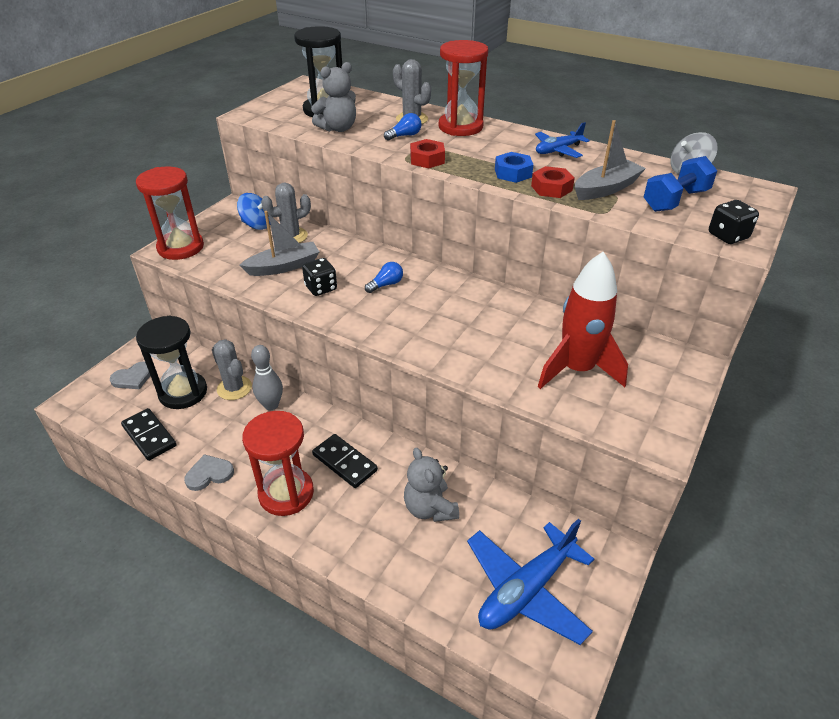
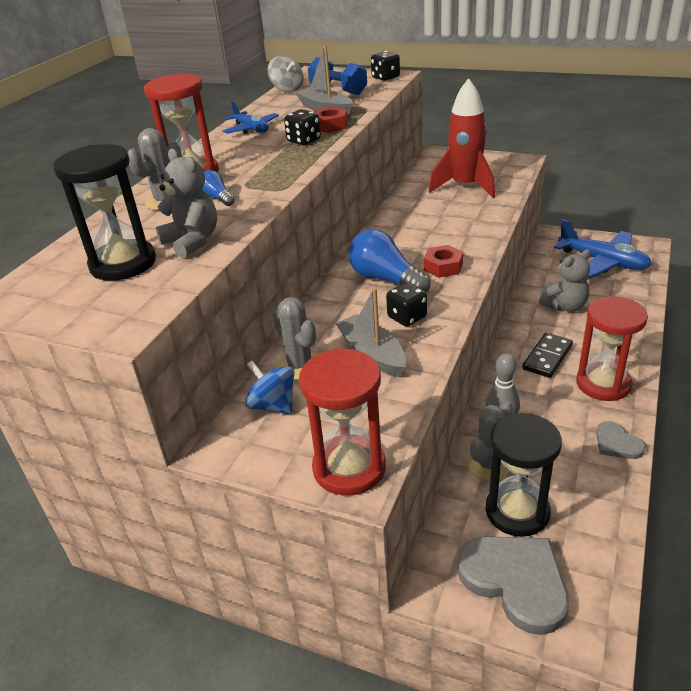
camera: 95 degrees left, 5 degrees down
grey heart [110,362,150,389] -> grey heart [457,536,569,635], size x1.91
black domino [121,408,176,461] -> none
blue spinning top [237,193,270,230] -> blue spinning top turned 60 degrees counterclockwise [245,361,294,414]
blue light bulb [365,262,403,293] -> blue light bulb [349,229,430,292], size x1.99
red nut [410,139,445,169] -> red nut moved to [424,245,463,278]
blue nut [495,152,533,183] -> black dice [284,109,321,145]

